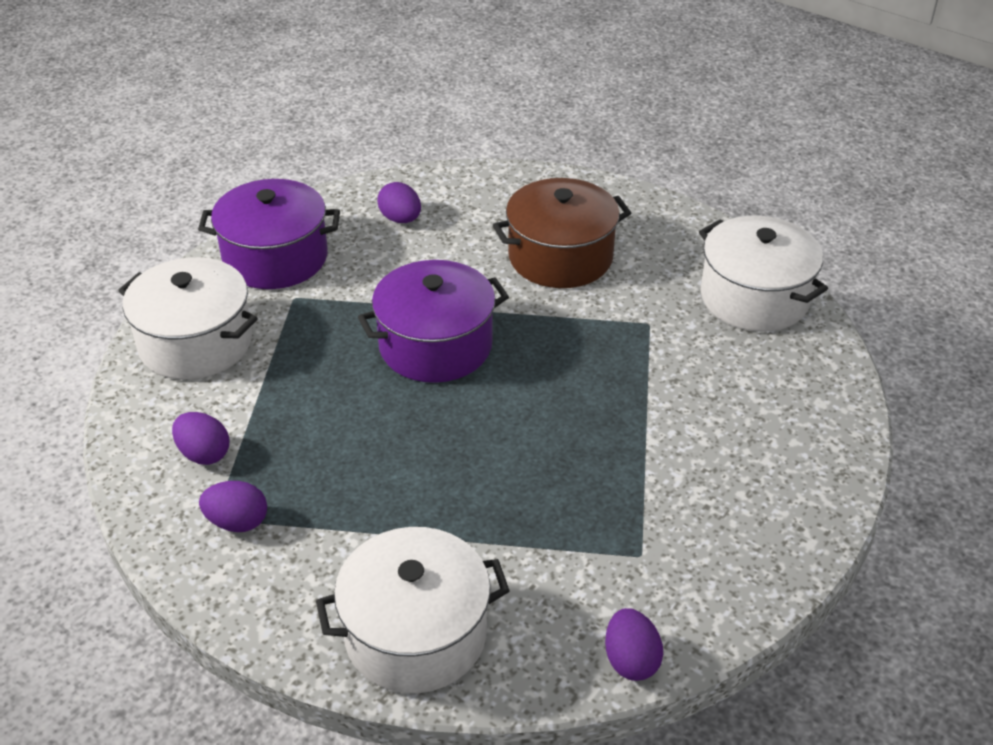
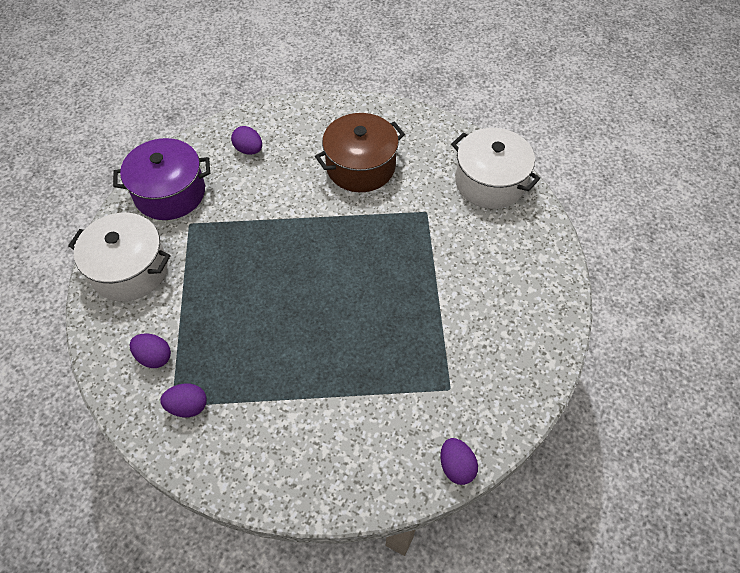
camera: 10 degrees left, 15 degrees up
white pot [316,527,510,693] -> none
purple pot [358,260,509,383] -> none

